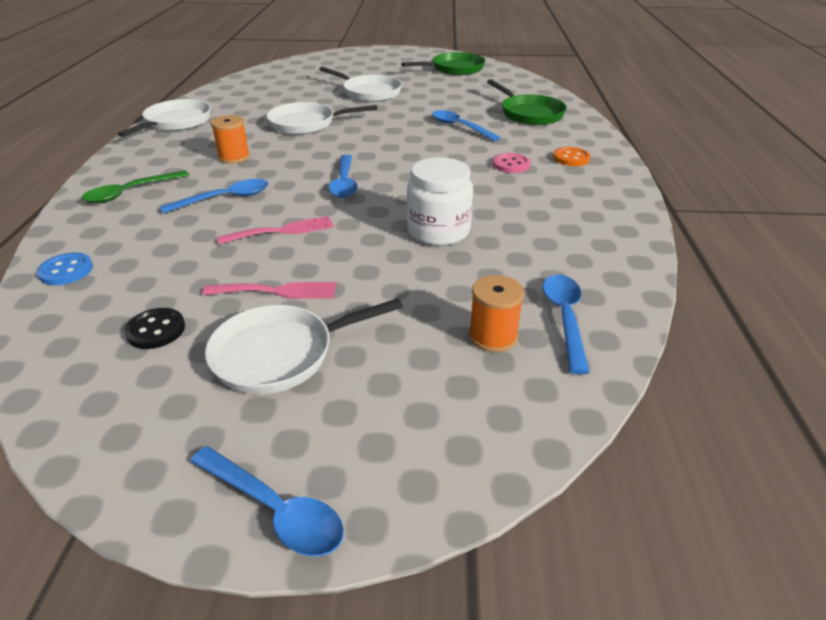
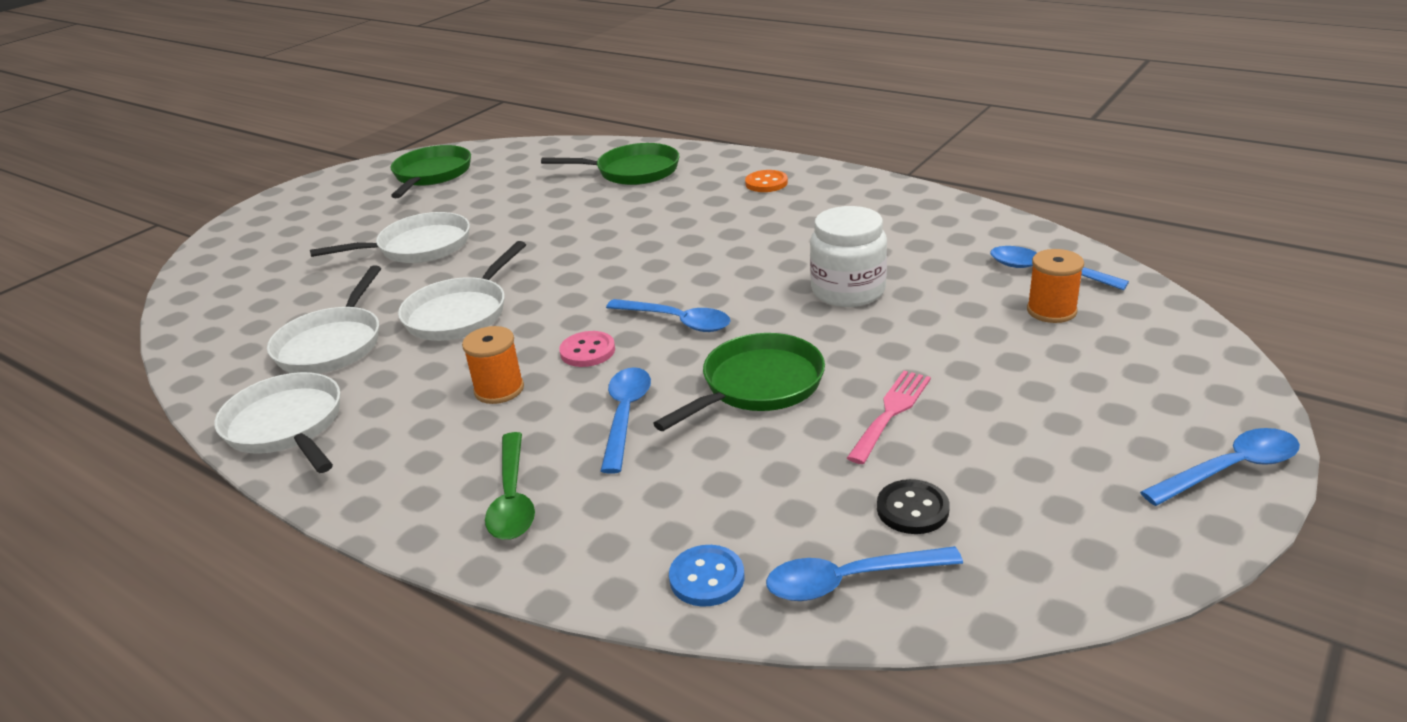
camera: 55 degrees left, 5 degrees down
white pan [205,298,403,394] -> white pan moved to [267,265,381,373]
pink fork [217,216,334,244] -> green pan [653,333,825,431]
blue spoon [432,110,501,141] -> blue spoon moved to [766,546,963,601]
pink button [493,153,531,173] -> pink button moved to [559,331,615,367]

